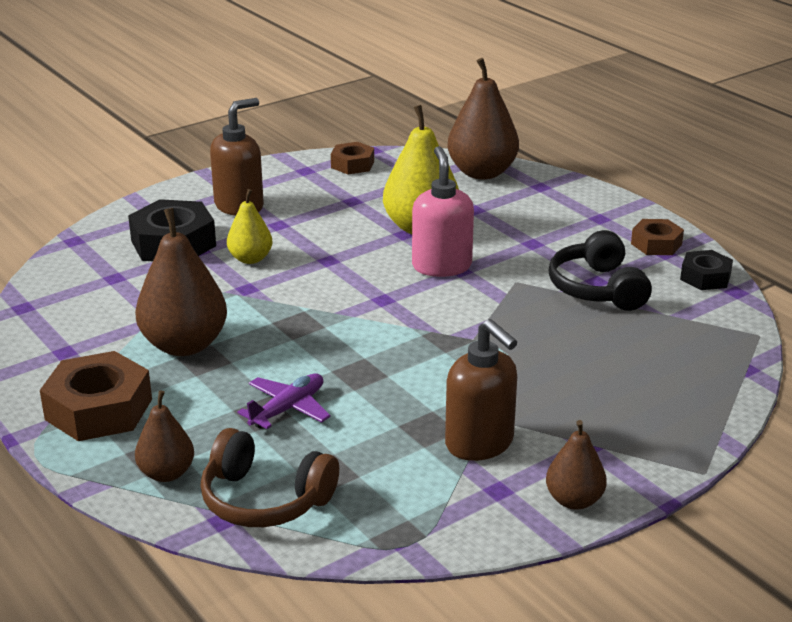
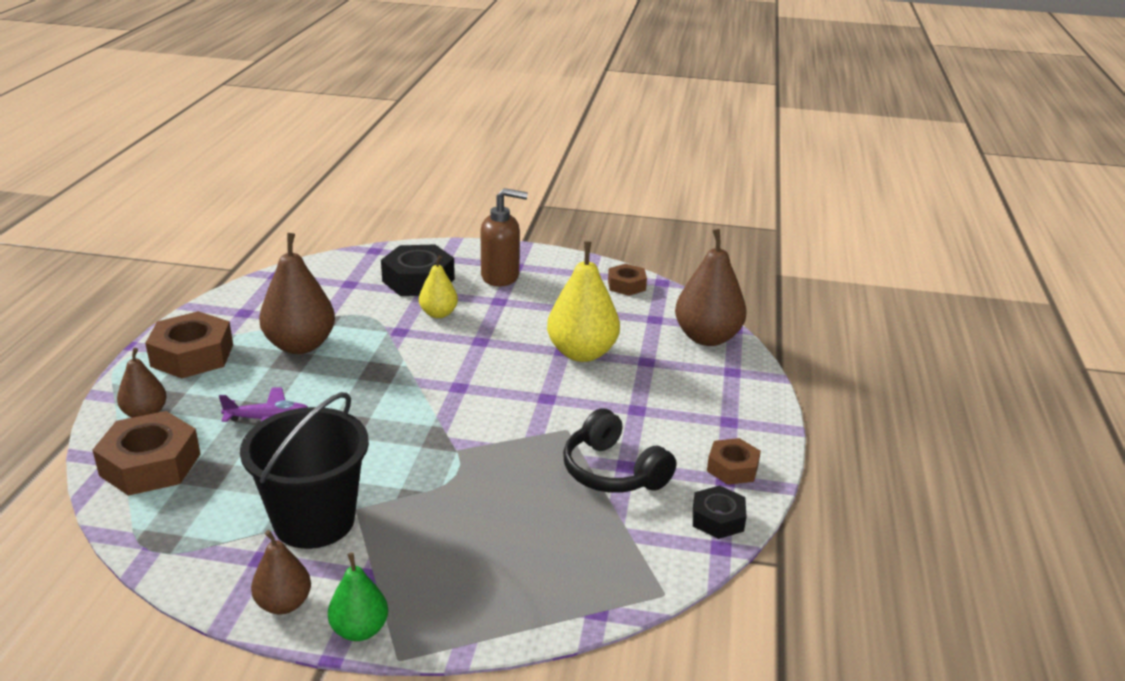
camera: 45 degrees right, 0 degrees up
brown headphones [200,428,339,527] -> brown nut [93,411,200,496]
pink soap dispenser [412,146,474,277] -> none
brown soap dispenser [445,319,517,461] -> black bucket [240,392,369,549]
black headphones [548,230,652,311] -> black headphones turned 75 degrees counterclockwise [563,408,676,493]
none -> green pear [328,553,388,641]

